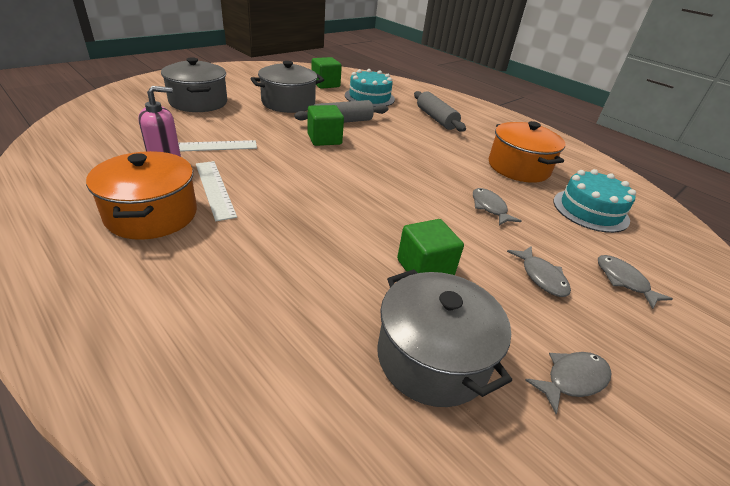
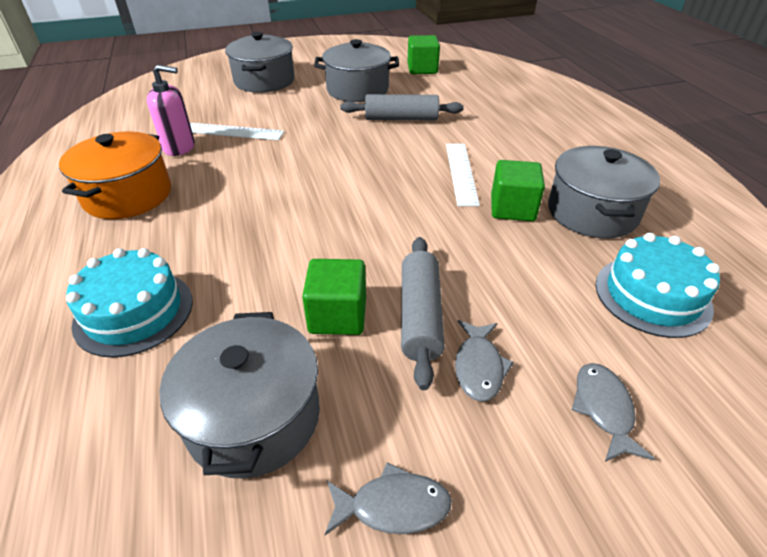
camera: 30 degrees right, 5 degrees up
white ruler [196,161,237,221] -> white ruler moved to [446,144,480,206]
green cube [307,105,344,146] -> green cube moved to [491,160,545,221]
turquoise cake [345,69,395,107] -> turquoise cake moved to [66,248,193,358]
grey rolling pin [414,91,466,132] -> grey rolling pin moved to [401,237,445,390]
grey fish [473,188,522,225] -> none
orange pot [489,121,565,183] -> grey pot [548,146,660,238]

